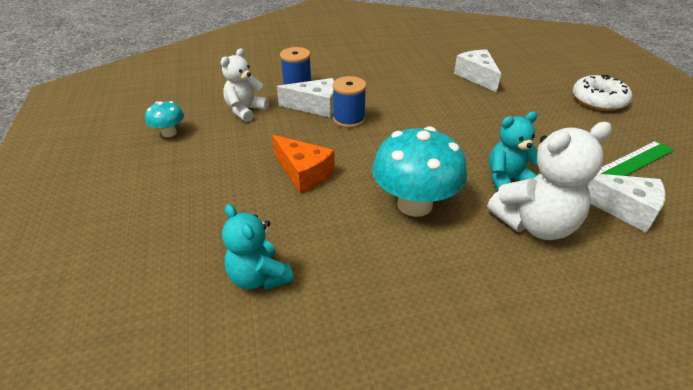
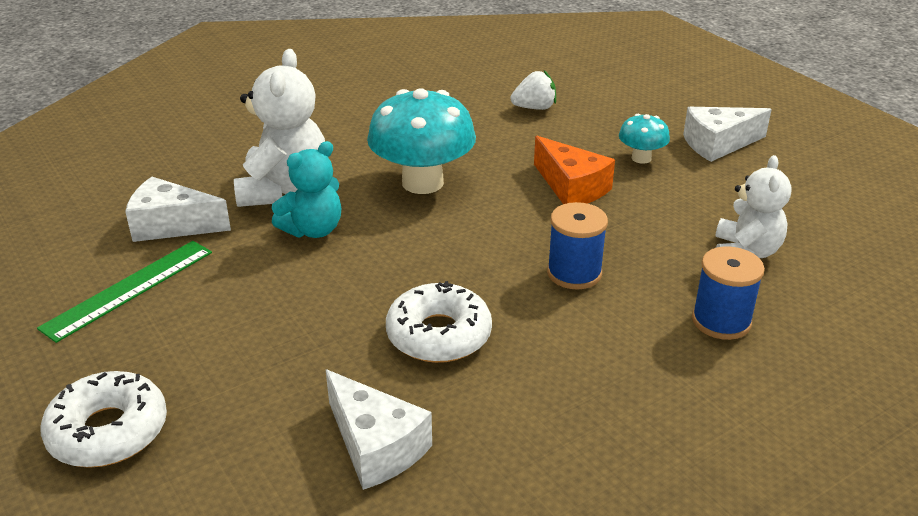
camera: 160 degrees right, 5 degrees down
turquoise mushroom [145,101,184,137] -> turquoise mushroom moved to [619,114,670,164]
turquoise teddy bear [222,204,294,290] -> white strawberry [510,70,556,110]
orange cheese [272,135,335,194] -> orange cheese turned 150 degrees counterclockwise [534,136,615,204]
white cheese [277,78,334,118] -> white cheese moved to [683,107,772,162]
white teddy bear [487,122,612,240] -> white teddy bear turned 135 degrees clockwise [234,49,325,207]
none -> white donut [386,281,492,363]

